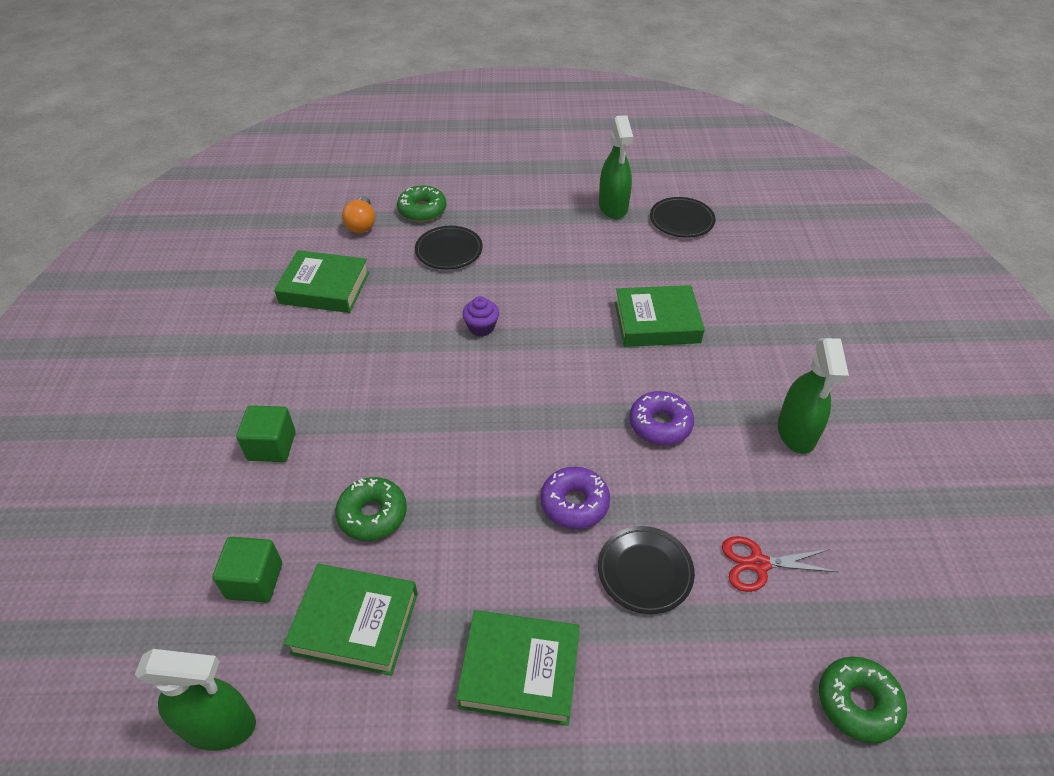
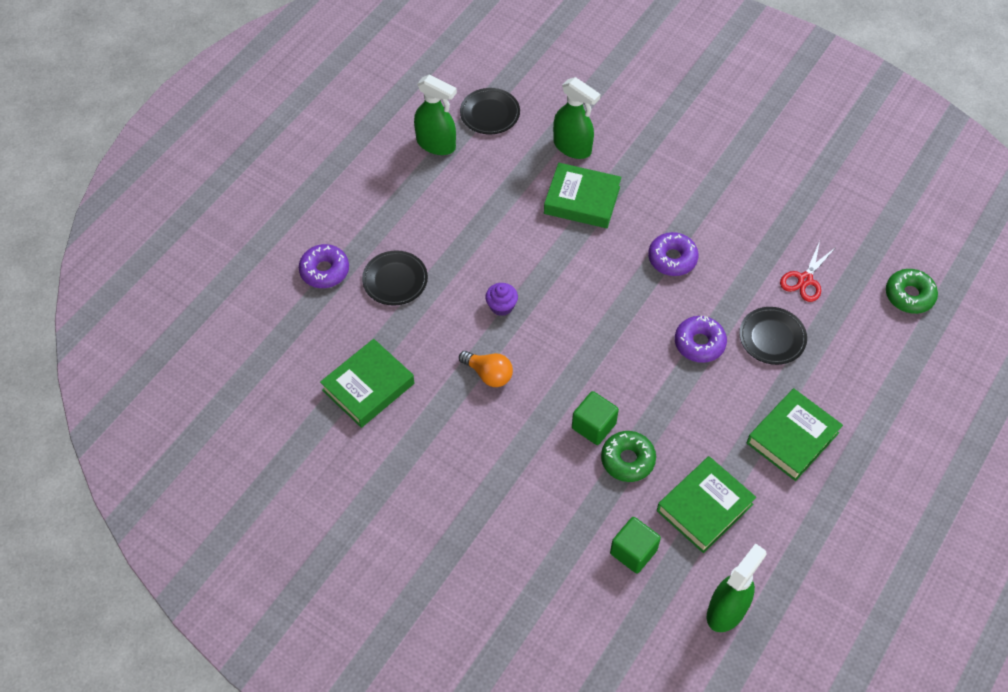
camera: 55 degrees left, 10 degrees up
green cube [236,405,296,462] -> green cube moved to [572,391,619,445]
orange light bulb [342,196,375,233] -> orange light bulb moved to [459,351,513,387]
green donut [397,185,447,222] -> purple donut [299,244,349,288]
green book [615,285,705,347] -> green book turned 75 degrees clockwise [544,163,622,228]
green spray bottle [778,338,849,454] -> green spray bottle moved to [553,77,601,159]

